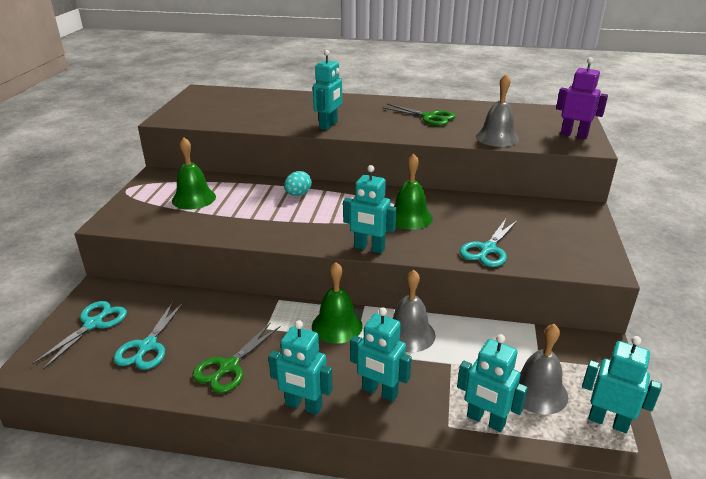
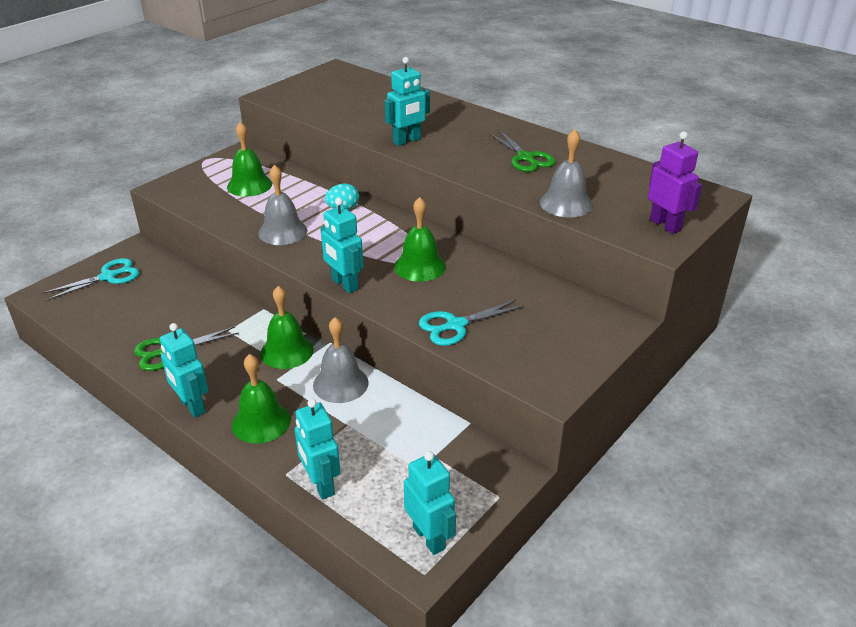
camera: 30 degrees right, 5 degrees up
turquoise scissors [113,302,184,370] -> none
turquoise robot [350,307,412,402] -> green bell [232,354,291,444]
grey bell [519,324,568,415] -> grey bell moved to [258,165,307,245]

